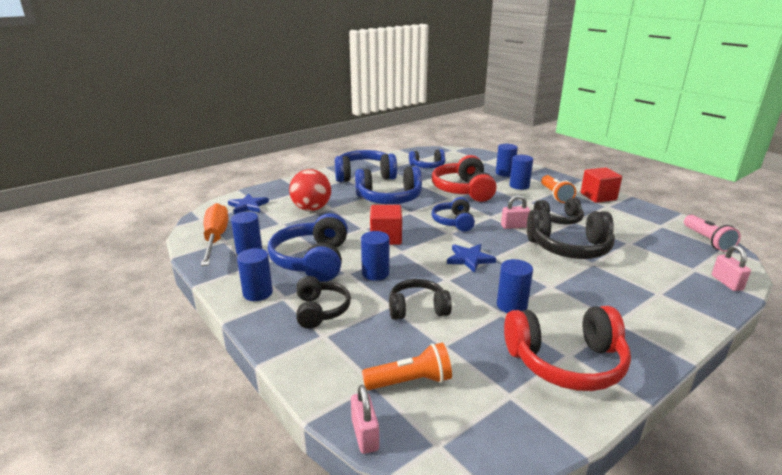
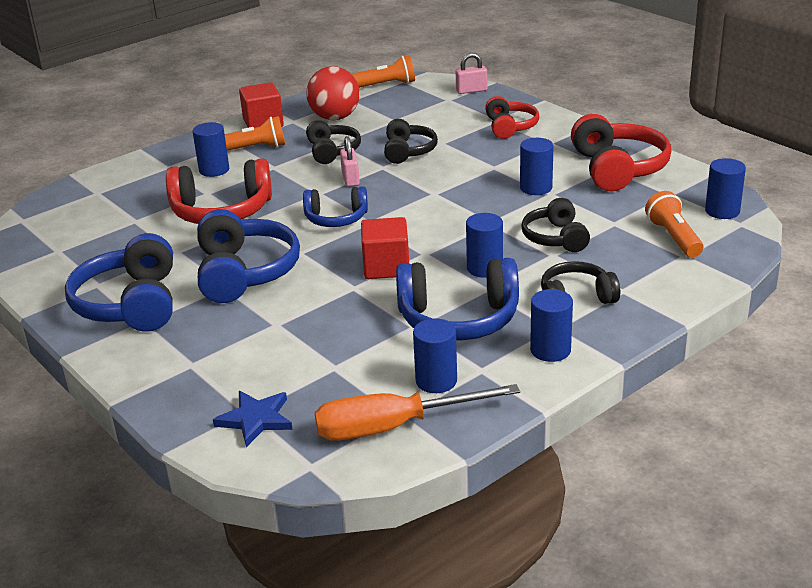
camera: 90 degrees left, 5 degrees up
red ball [289,169,331,211] -> red ball moved to [306,66,360,120]
pink padlock [351,385,379,454] -> none
blue headphones [409,149,446,168] -> none
blue star [447,244,496,273] -> none
blue cylinder [496,144,518,177] -> blue cylinder moved to [705,158,746,219]
black headphones [527,209,615,259] -> black headphones [384,119,438,164], size x0.61
pink flashlight [684,215,741,252] -> orange flashlight [352,55,415,88]
none -> red headphones [485,96,539,139]

